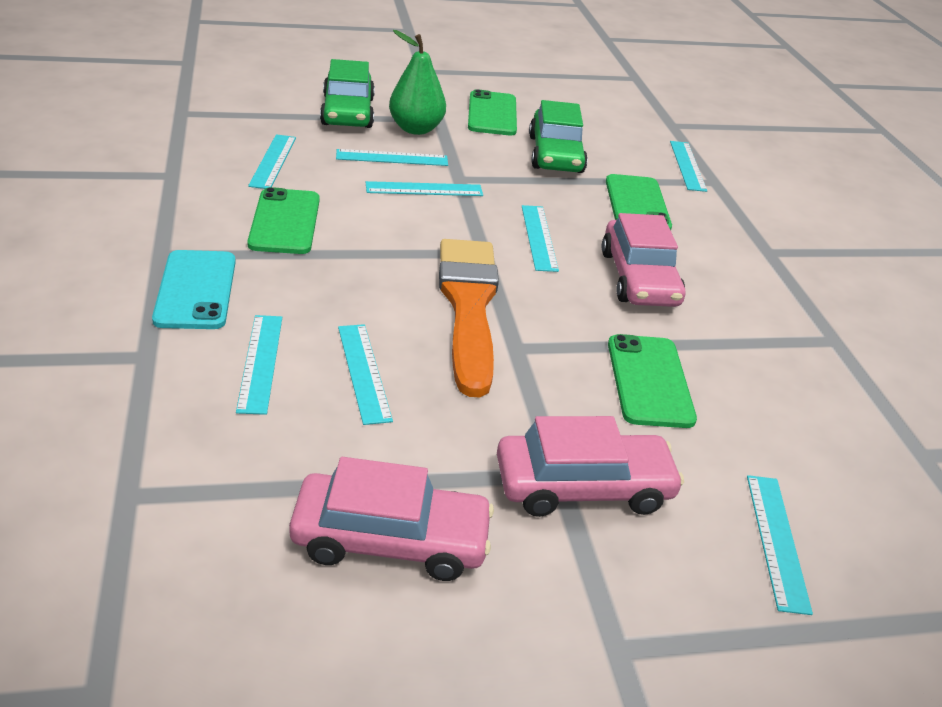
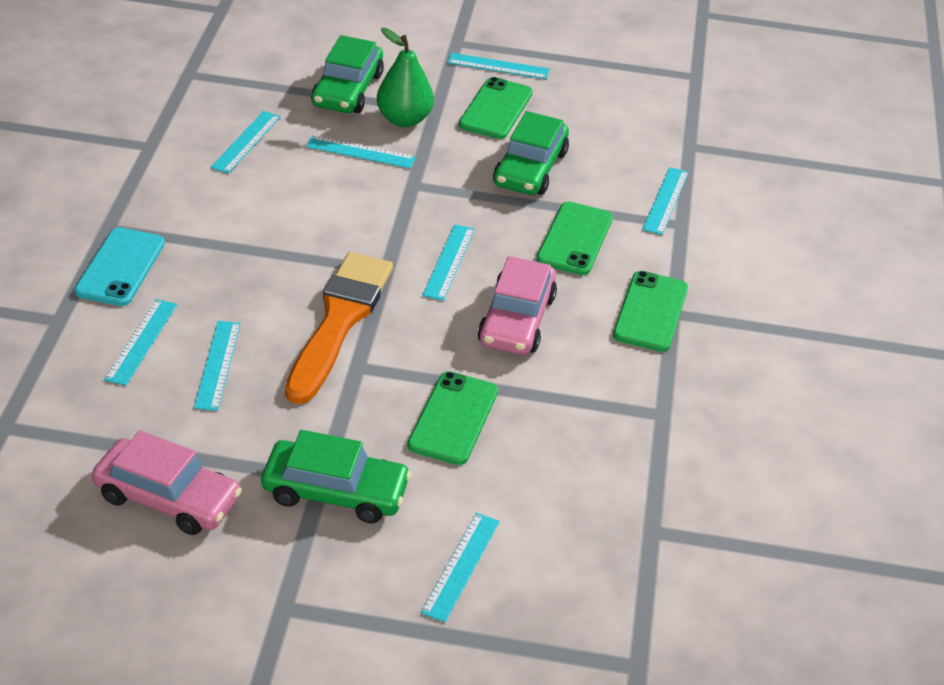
camera: 20 degrees right, 5 degrees up
green phone [247,187,320,254] -> green phone moved to [613,271,688,352]
turquoise ruler [366,181,483,196] -> turquoise ruler moved to [448,53,550,79]
pink car [497,416,684,517] -> green car [261,430,411,524]

